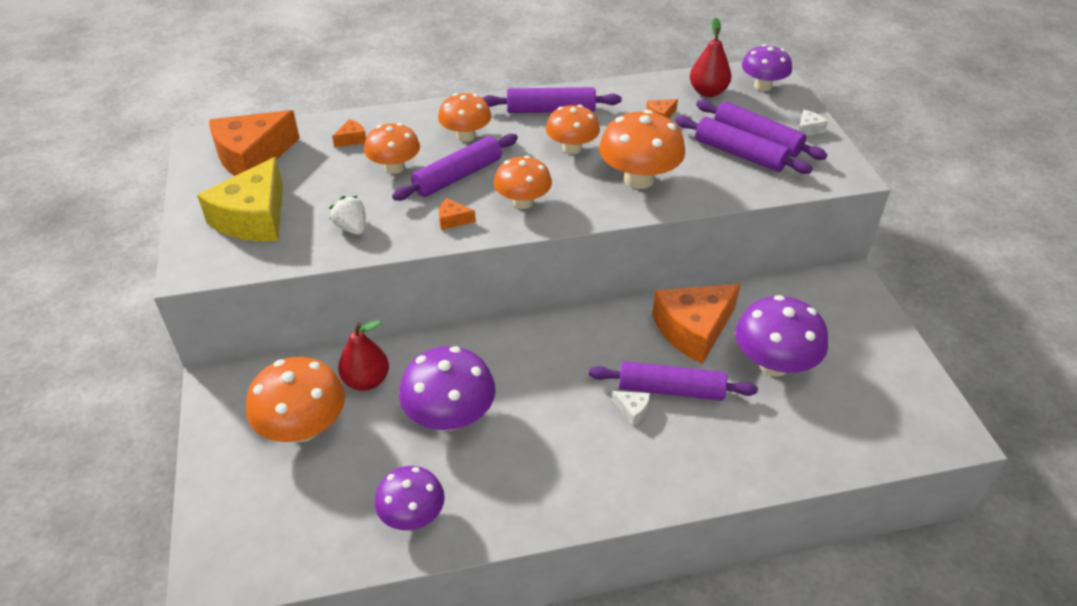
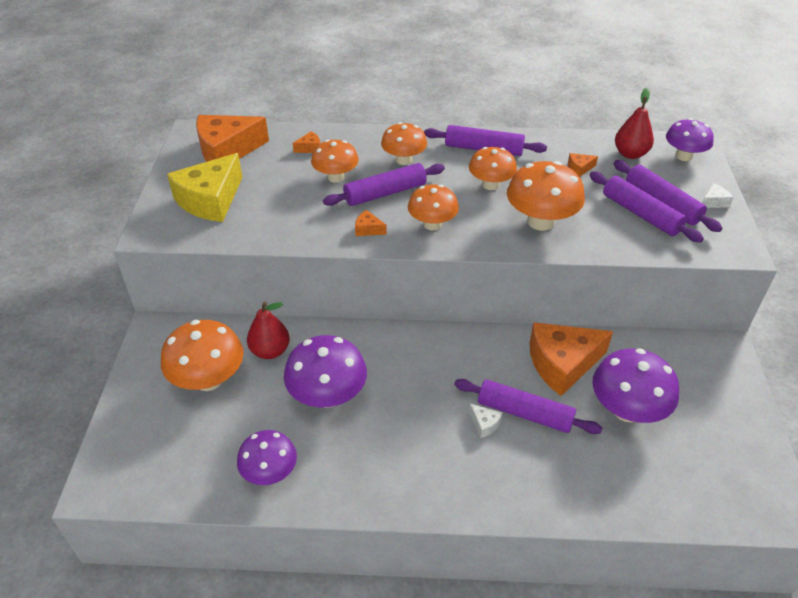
camera: 15 degrees right, 0 degrees up
white strawberry [329,196,366,235] -> none

